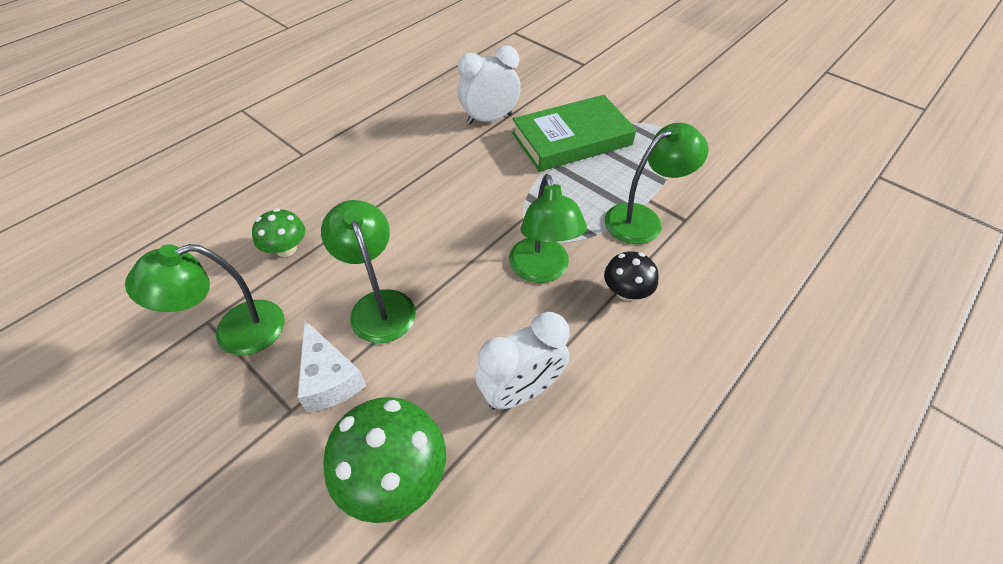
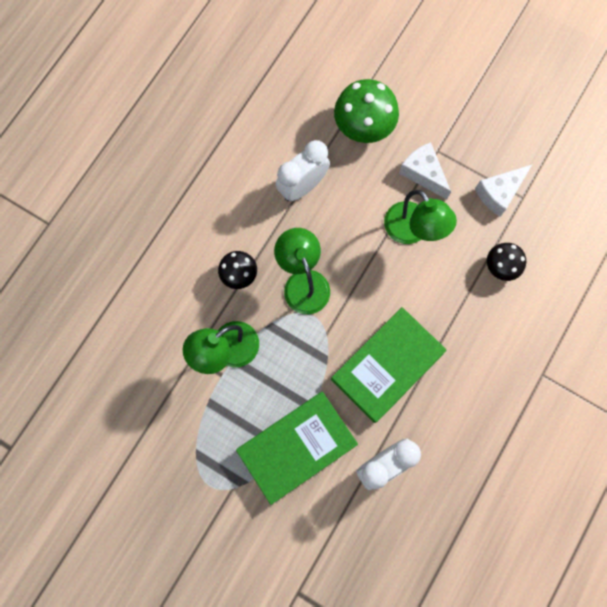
camera: 170 degrees right, 25 degrees up
green lamp [125,244,284,355] -> white cheese [475,165,532,216]
green mushroom [252,208,305,257] -> black mushroom [487,243,526,281]
none -> green book [331,307,446,423]

